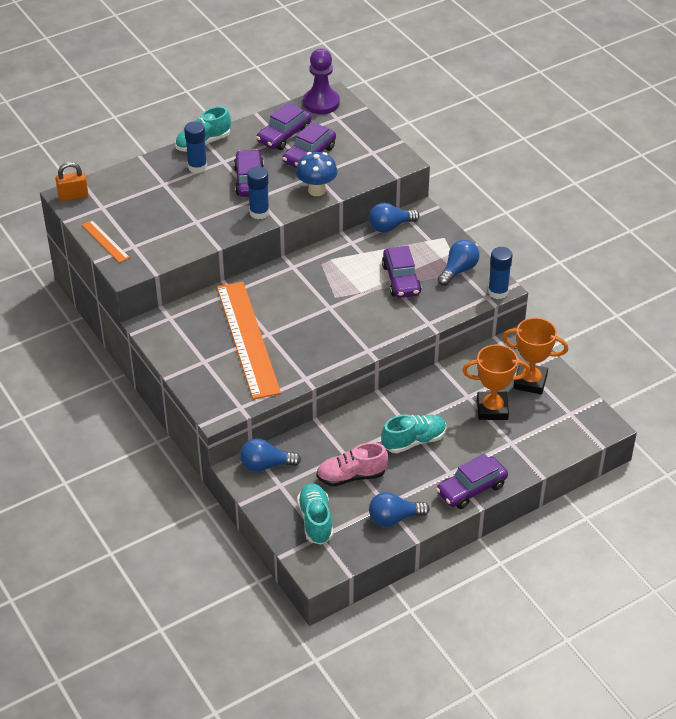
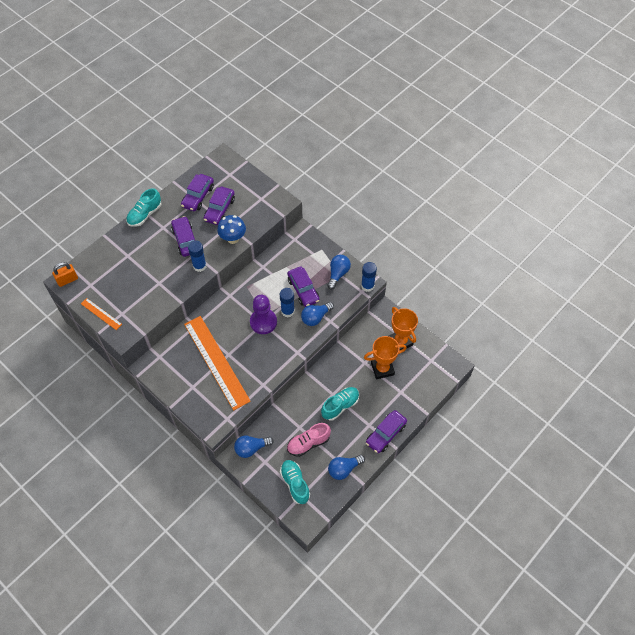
camera: 15 degrees left, 15 degrees up
blue glue stick [184,121,207,173] -> blue glue stick moved to [280,288,295,317]
purple pawn [303,49,340,114] -> purple pawn moved to [250,295,277,334]
blue light bulb [369,203,420,233] -> blue light bulb moved to [301,302,334,326]
orange trophy [503,318,568,395] -> orange trophy turned 60 degrees clockwise [389,307,418,351]

